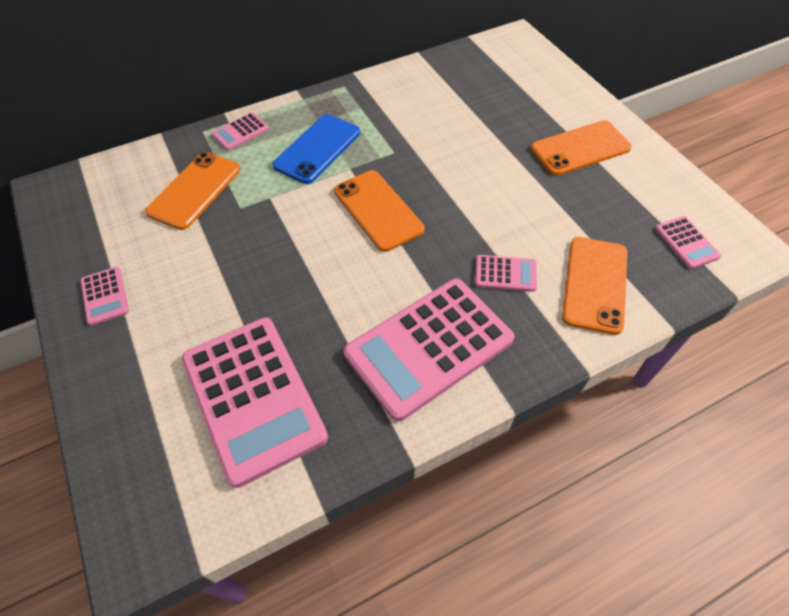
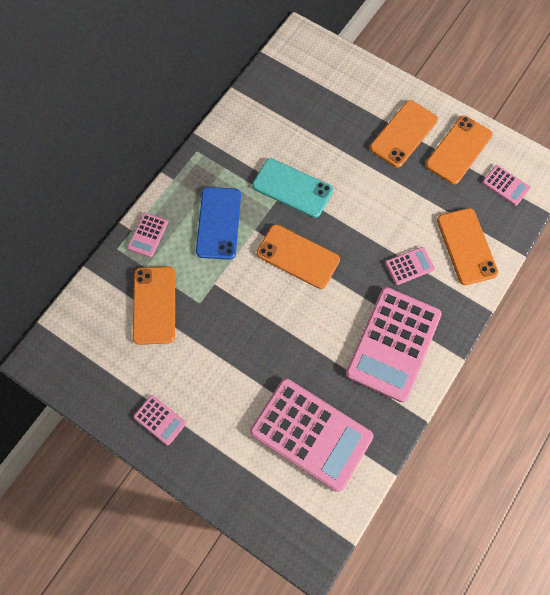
camera: 30 degrees left, 15 degrees up
none -> turquoise phone [253,158,333,218]
none -> orange phone [425,116,493,184]

